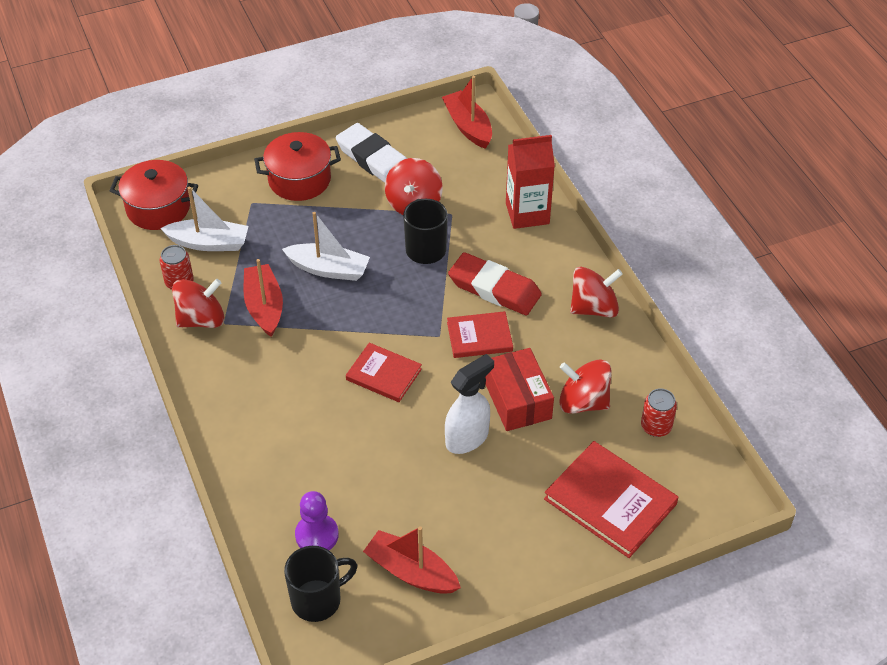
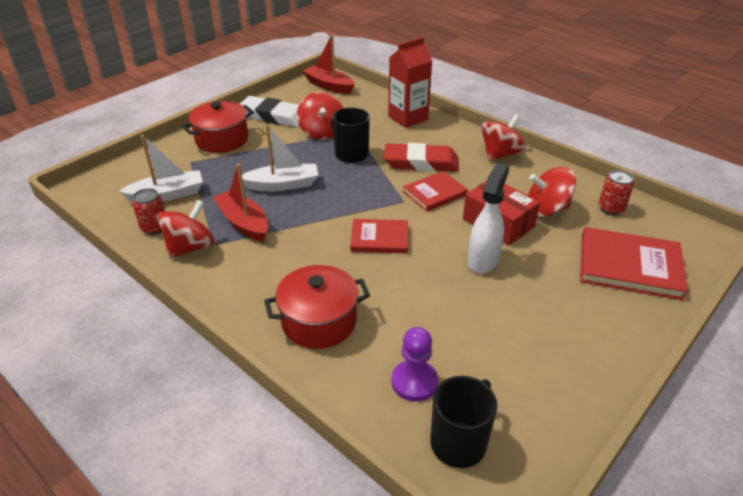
camera: 25 degrees left, 10 degrees down
red pot [110,160,198,230] -> red pot moved to [264,265,370,349]
red boat [363,526,461,594] -> none

